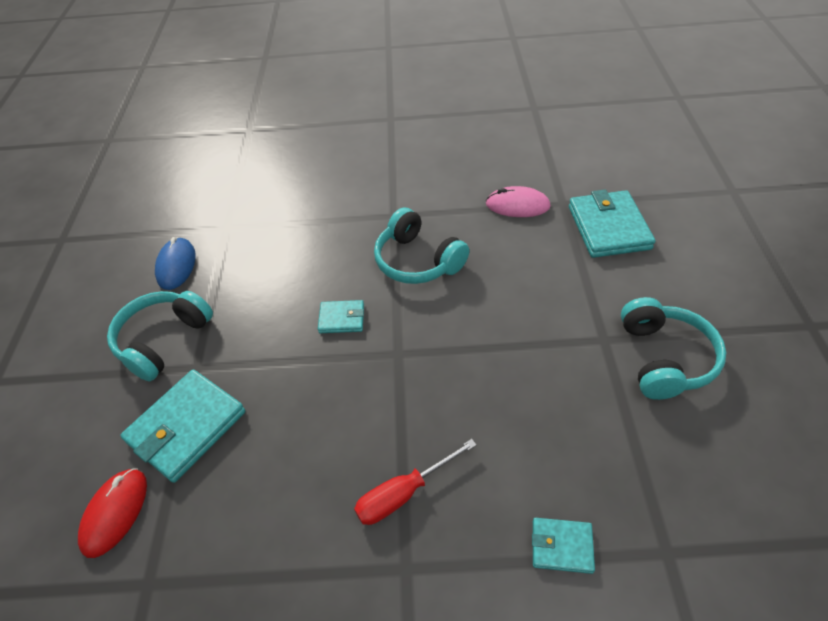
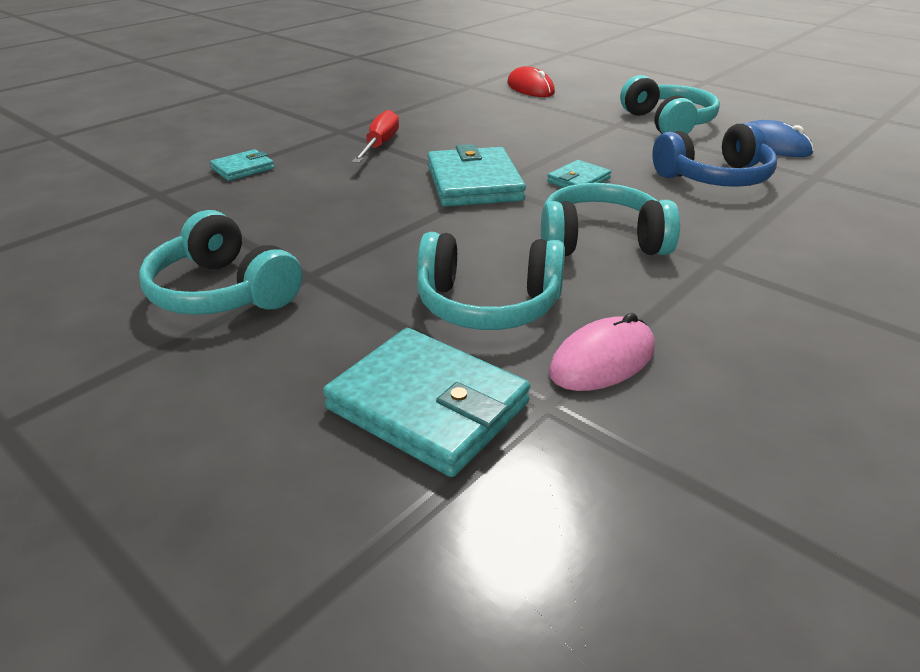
camera: 130 degrees right, 15 degrees down
turquoise wallet [120,369,245,483] -> turquoise wallet moved to [428,144,526,207]
none -> turquoise headphones [417,232,565,330]
none -> blue headphones [652,122,777,187]

